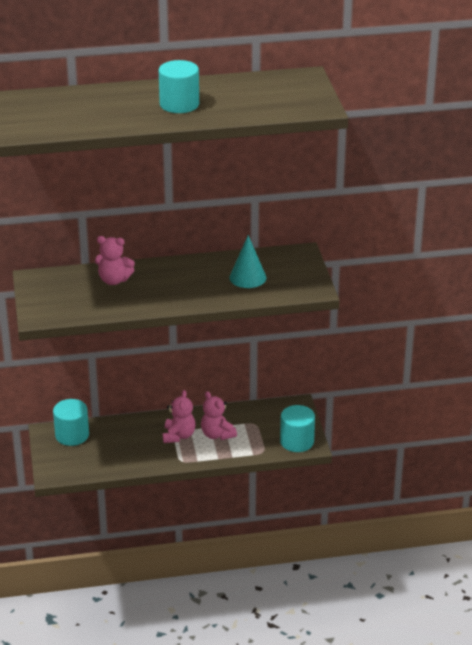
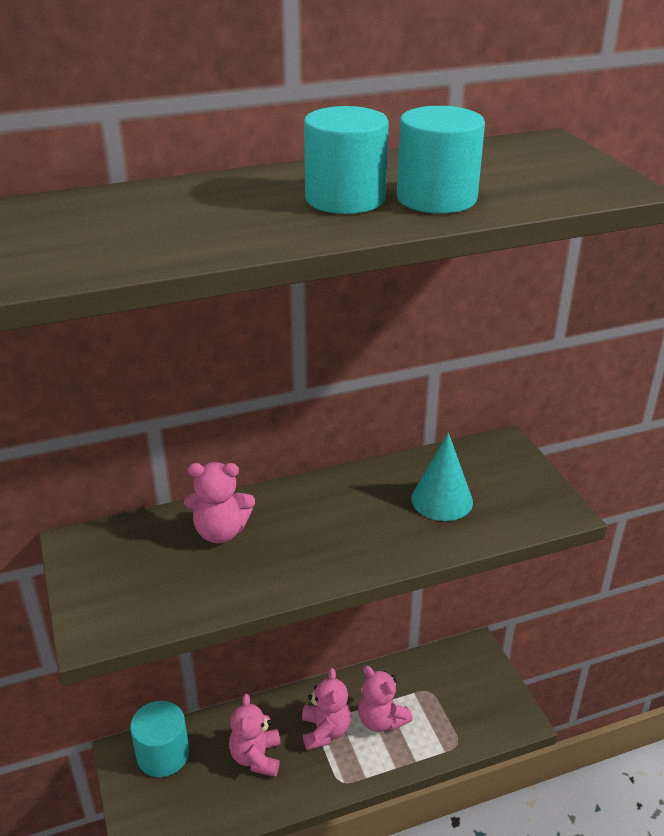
camera: 10 degrees left, 0 degrees up
turquoise cylinder [280,405,315,452] -> turquoise cylinder moved to [397,106,485,213]
none -> pink teddy bear [229,694,281,777]

